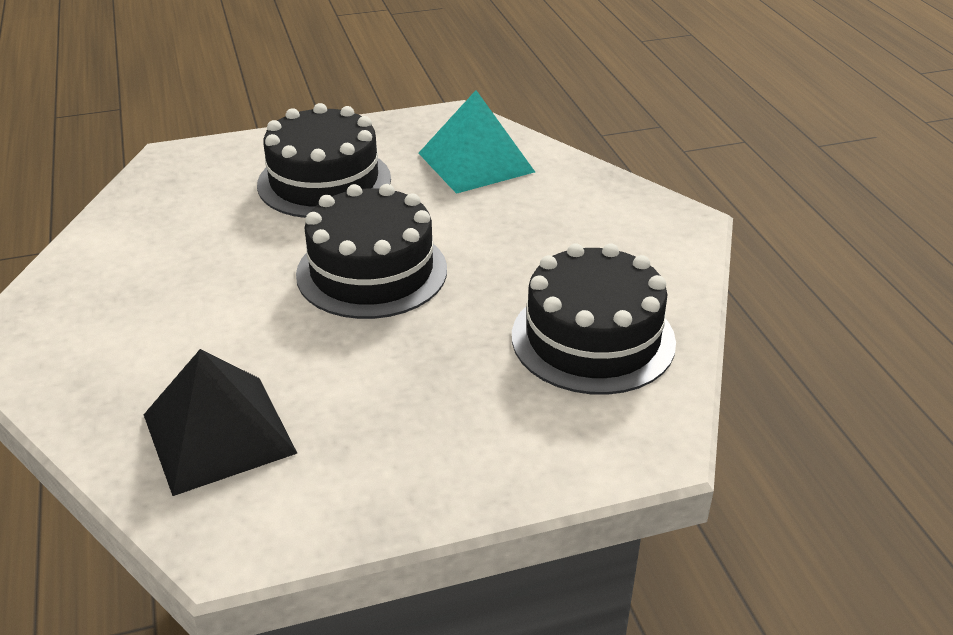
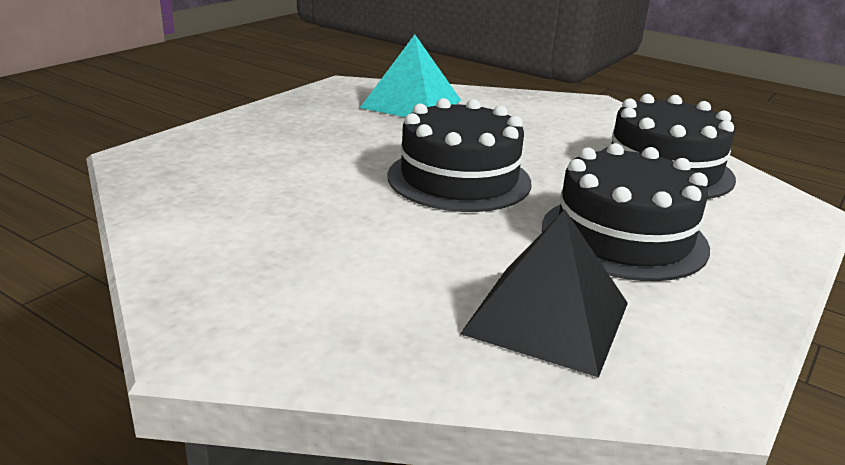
camera: 40 degrees left, 10 degrees down
black cake [257,103,391,218] -> black cake moved to [542,143,710,281]

